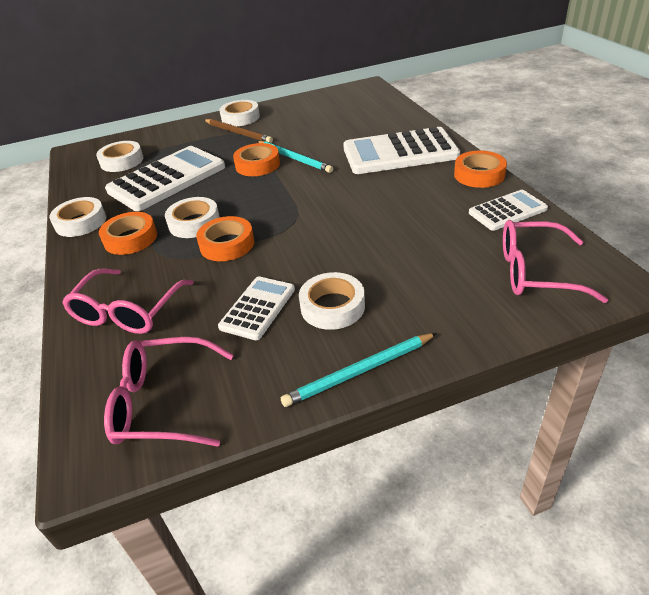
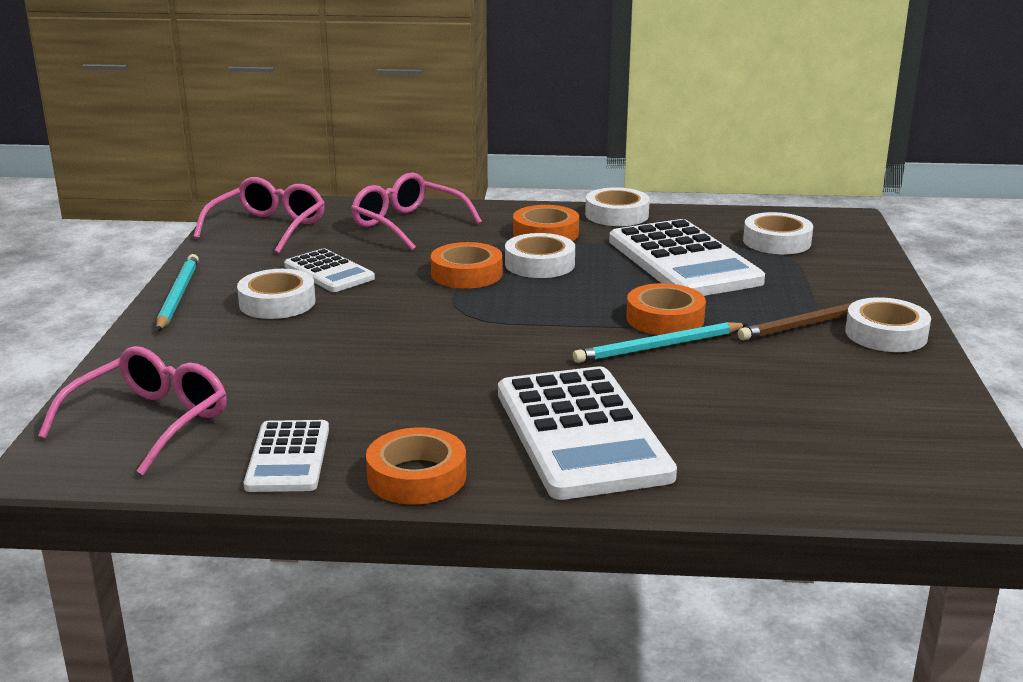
camera: 110 degrees right, 15 degrees down
white calculator [343,127,460,174] -> white calculator turned 150 degrees clockwise [498,366,677,500]

